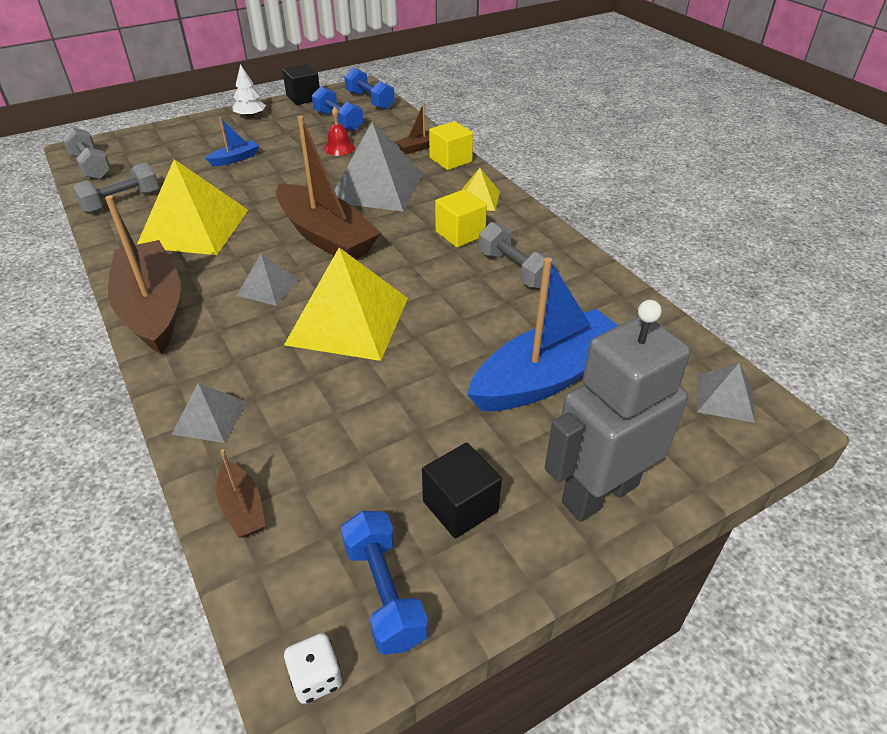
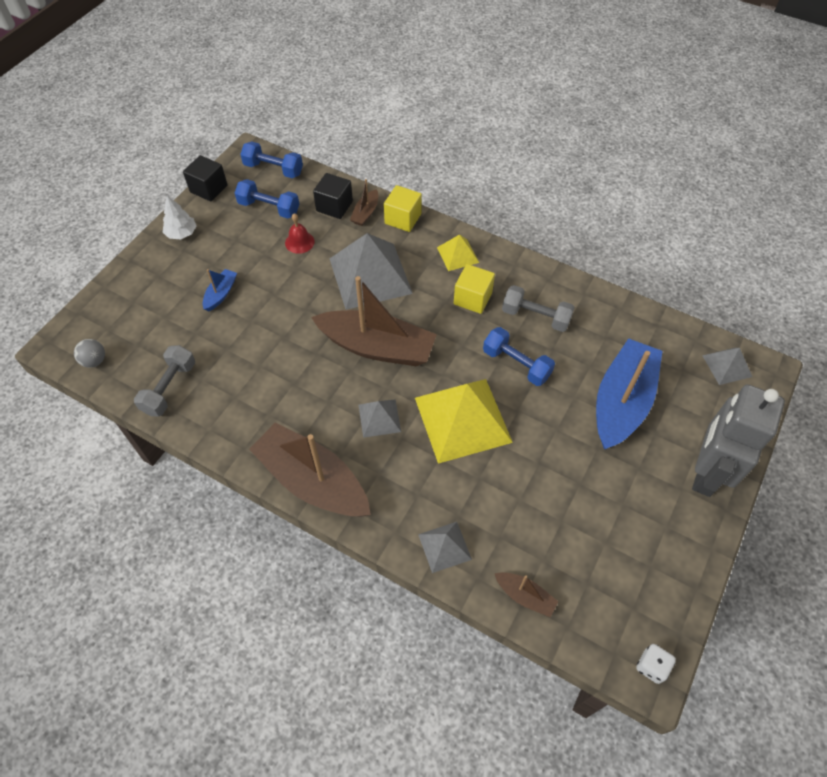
camera: 30 degrees left, 15 degrees up
grey dumbbell [62,127,111,179] -> grey ball [74,339,105,368]
yellow pyramid [137,159,248,255] -> none
blue dumbbell [341,511,428,655] -> blue dumbbell moved to [483,327,555,386]
black cube [422,443,502,538] -> black cube moved to [313,173,353,219]

